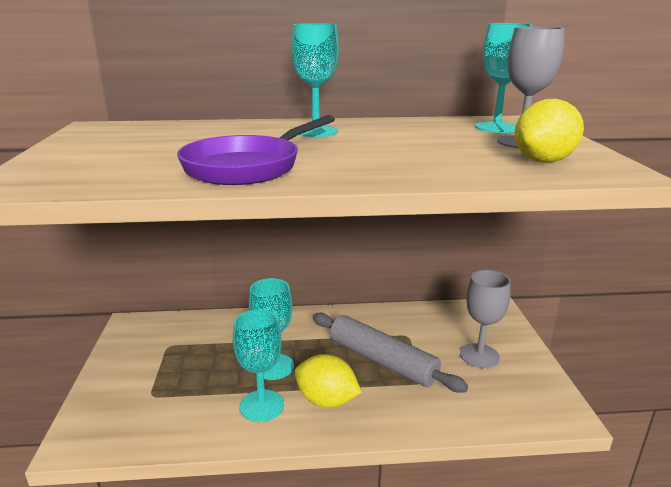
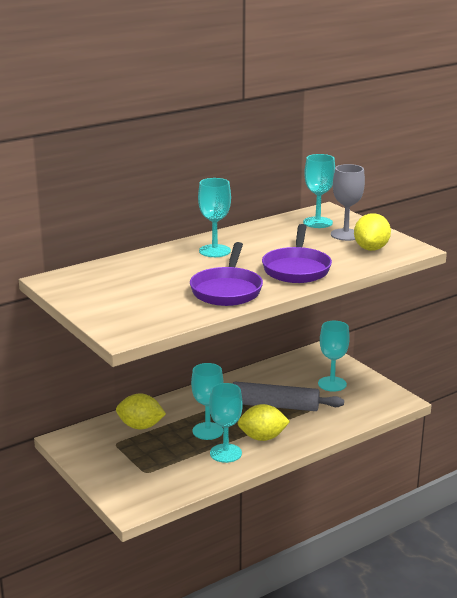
camera: 30 degrees left, 0 degrees up
grey goblet [460,270,511,368] -> turquoise goblet [318,321,350,392]
none -> yellow lemon [116,394,166,429]
none -> purple pan [262,224,332,283]

